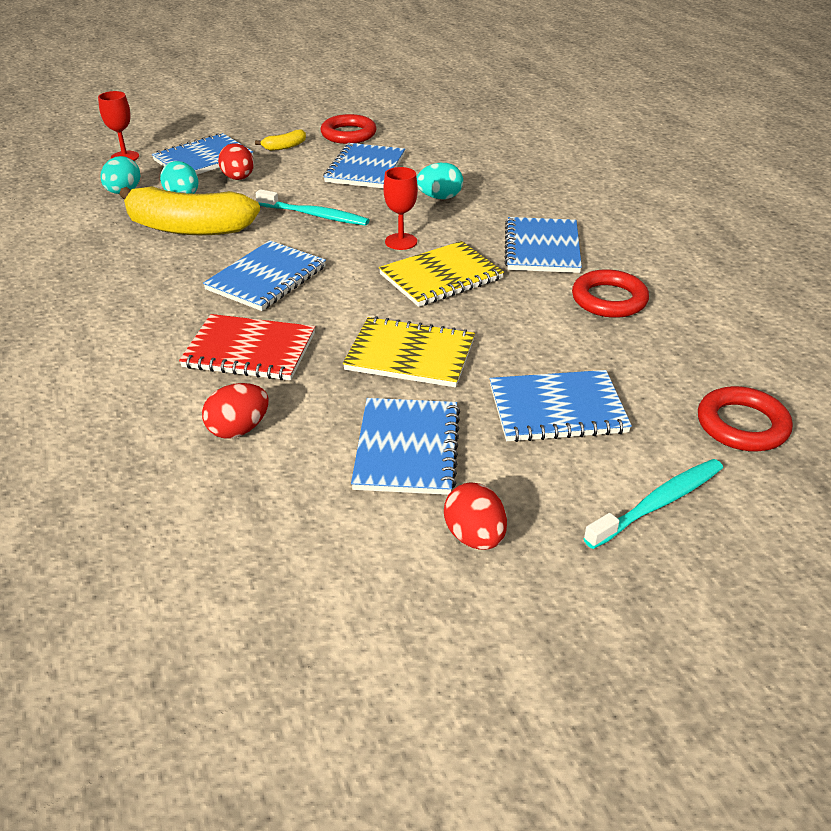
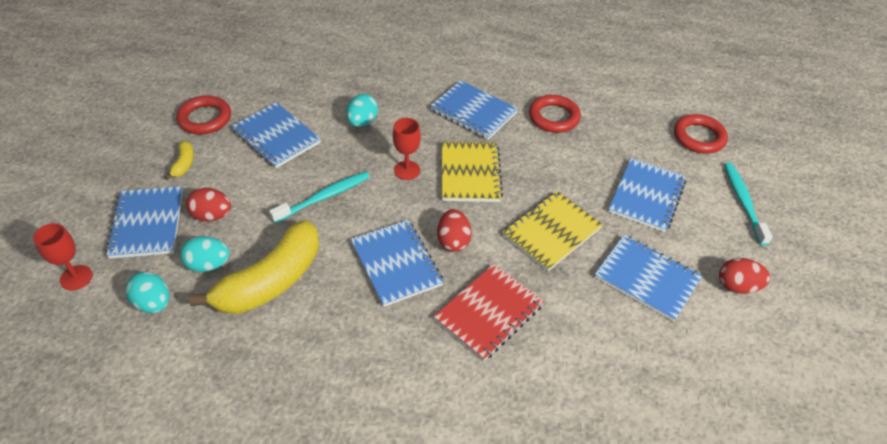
camera: 60 degrees left, 10 degrees up
red egg [202,383,269,438] -> red egg moved to [437,209,472,252]

